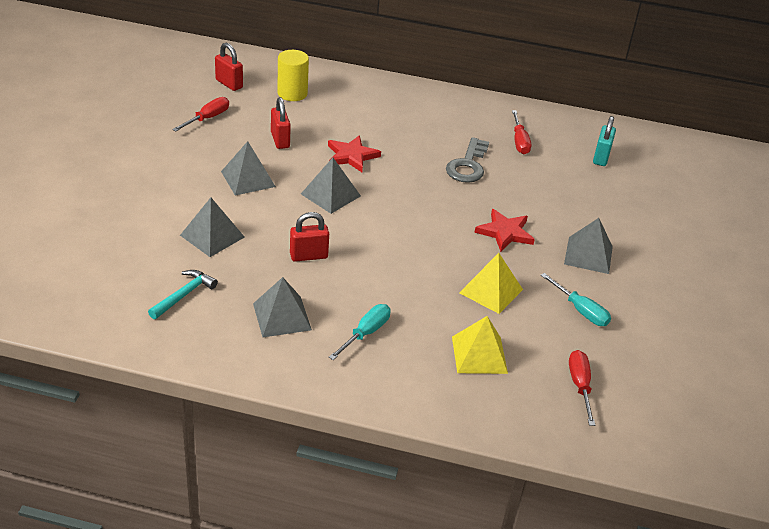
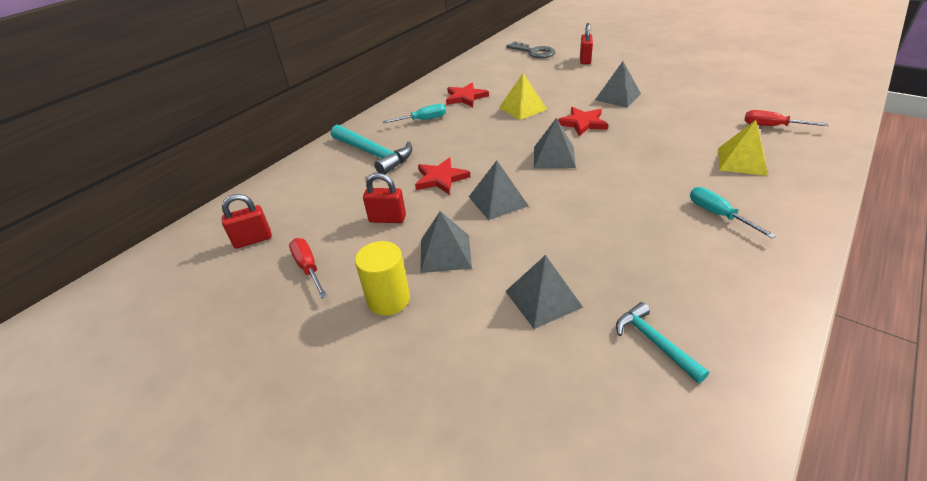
camera: 60 degrees left, 0 degrees up
grey pyramid [253,277,312,337] -> grey pyramid moved to [534,118,576,168]
yellow cylinder [277,50,309,101] -> yellow cylinder moved to [355,241,410,316]
red padlock [290,212,329,262] -> red padlock moved to [580,23,593,64]
grey key [446,137,489,183] -> grey key moved to [506,41,556,58]
yellow pyramid [459,253,523,314] -> yellow pyramid moved to [499,73,547,120]
red screwdriver [512,110,531,154] -> red star [446,83,489,107]
turquoise screwdriver [541,273,611,326] -> turquoise screwdriver moved to [382,104,446,124]
turquoise padlock [593,116,616,166] -> none
none -> turquoise hammer [331,125,412,174]

